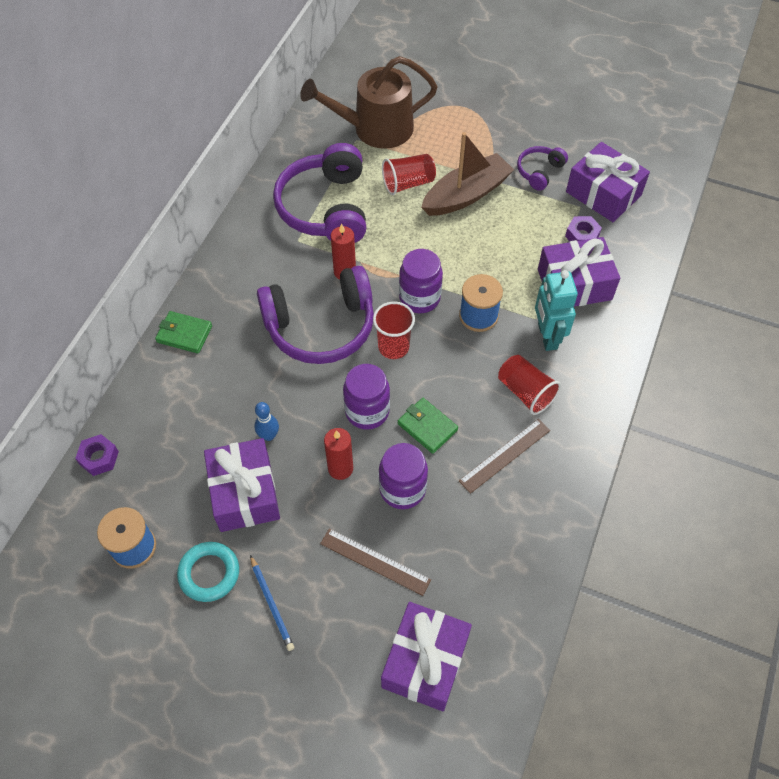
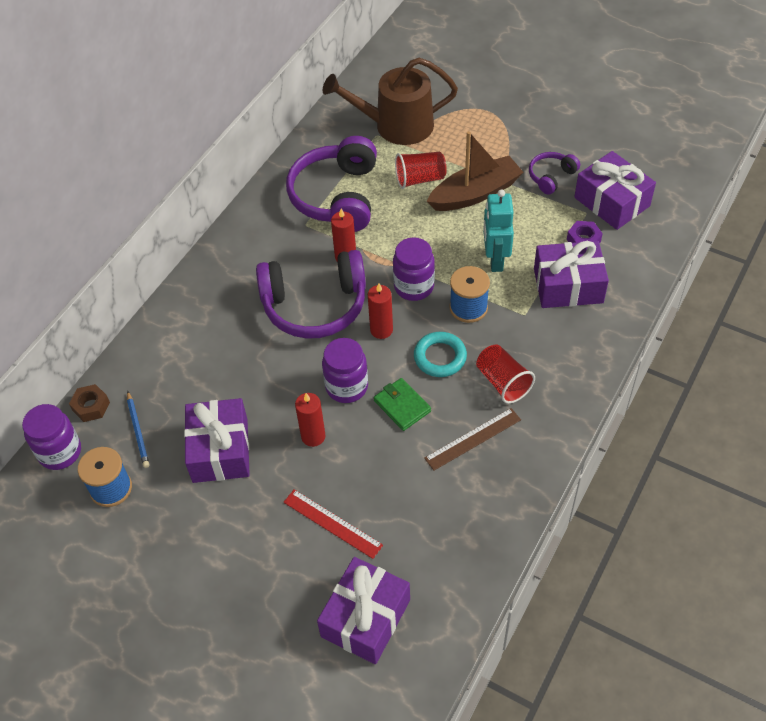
camera: 10 degrees right, 5 degrees down
purple nut [75,434,119,476] -> brown nut [69,384,110,422]
green wallet [155,311,212,354] -> none
turquoise ring [177,542,239,602] -> turquoise ring moved to [414,332,467,377]
blue pencil [250,555,294,651] -> blue pencil moved to [127,391,150,468]
blue bowling pin [254,402,279,441] -> none
brown ruler [320,528,431,596] -> red ruler [283,489,383,559]
red cup [373,302,415,359] -> red candle [368,283,393,339]
purple jar [379,443,428,509] -> purple jar moved to [22,404,81,470]
turquoise robot [535,270,578,351] -> turquoise robot moved to [483,189,514,272]

